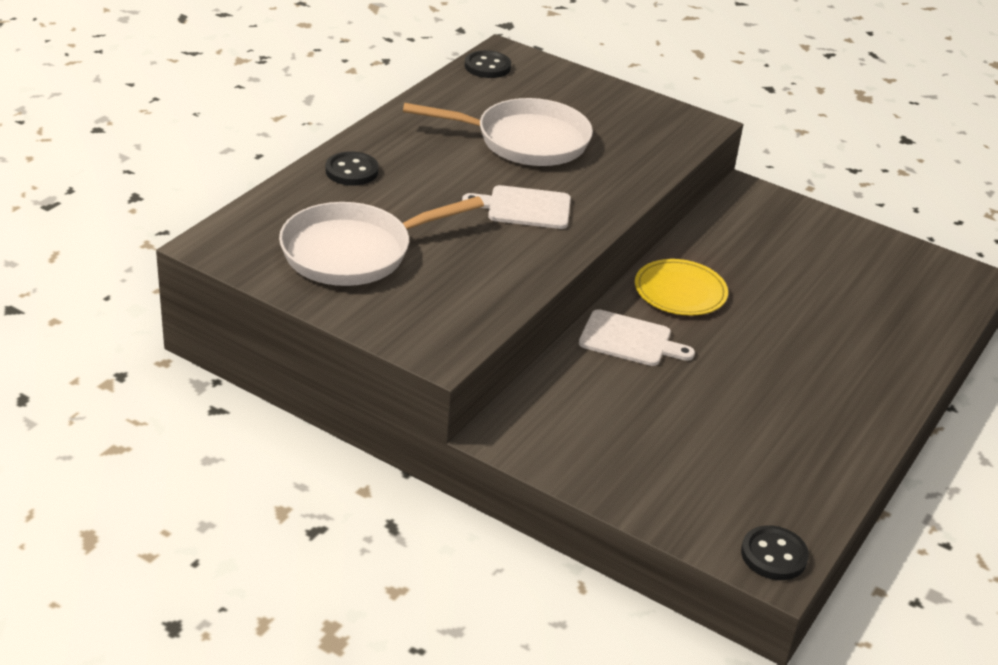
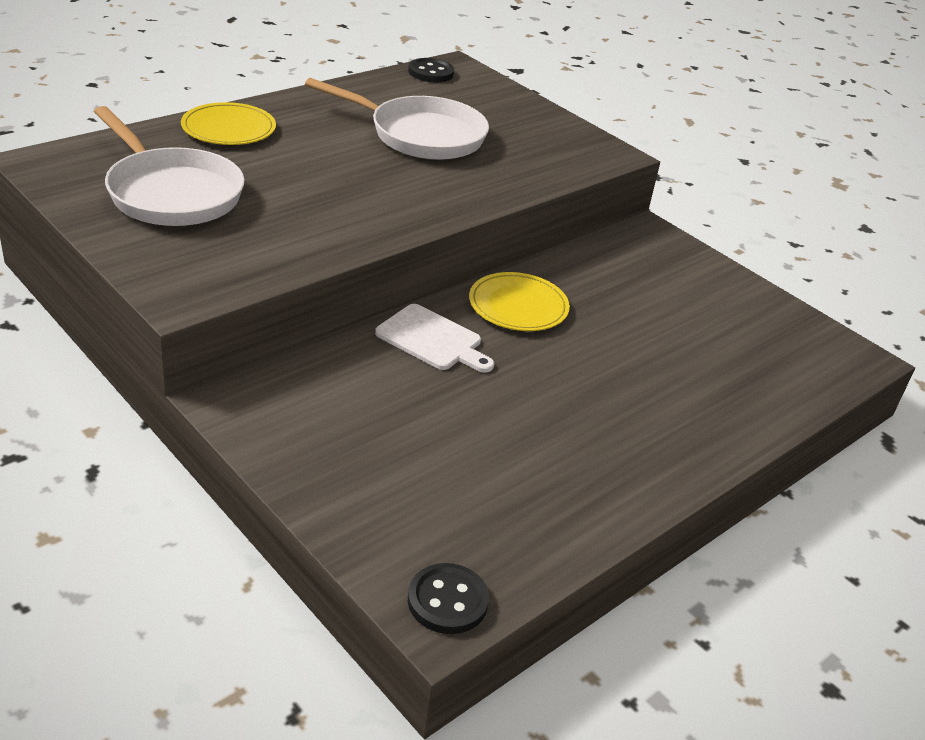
camera: 15 degrees right, 0 degrees up
white pan [279,196,484,286] -> white pan turned 120 degrees counterclockwise [94,106,245,226]
black button [325,151,379,185] -> yellow plate [181,102,276,145]
white cutting board [462,185,571,229] -> none

